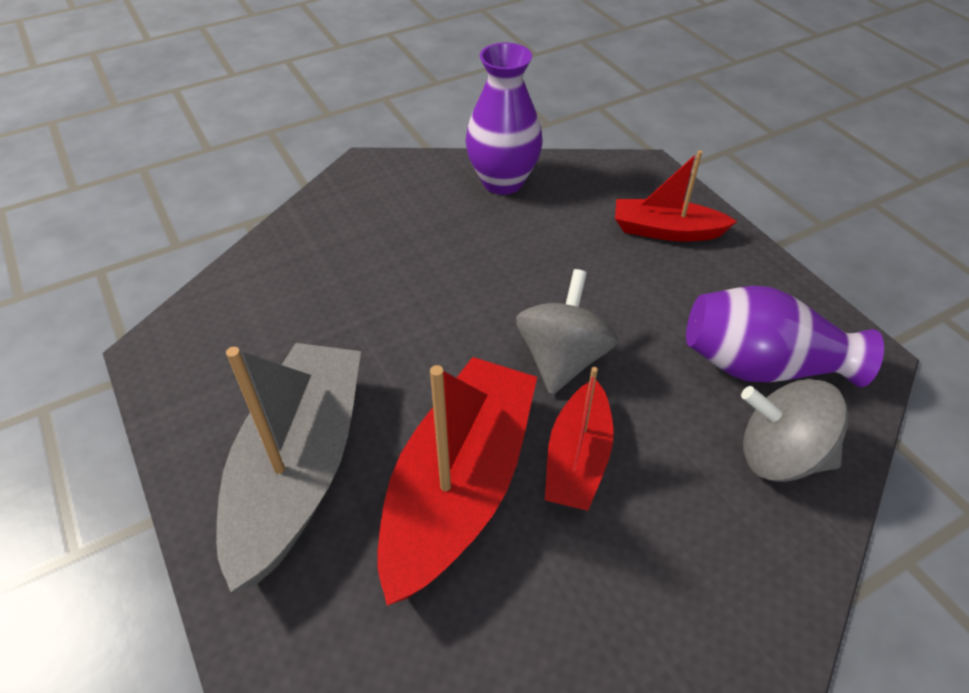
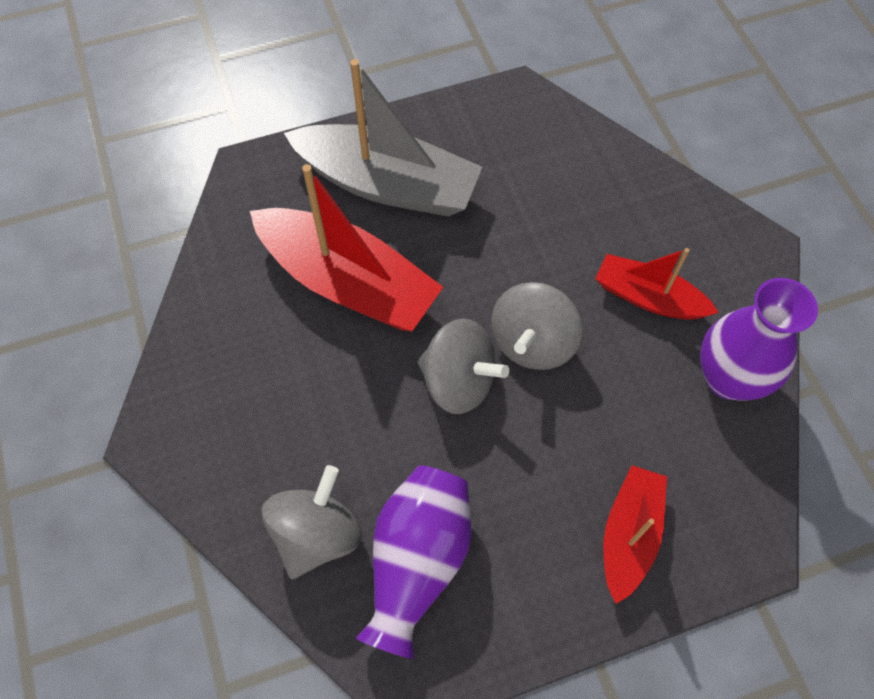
camera: 100 degrees right, 15 degrees up
red boat [545,367,614,511] -> red boat moved to [595,248,719,320]
none -> grey spinning top [491,282,582,370]

